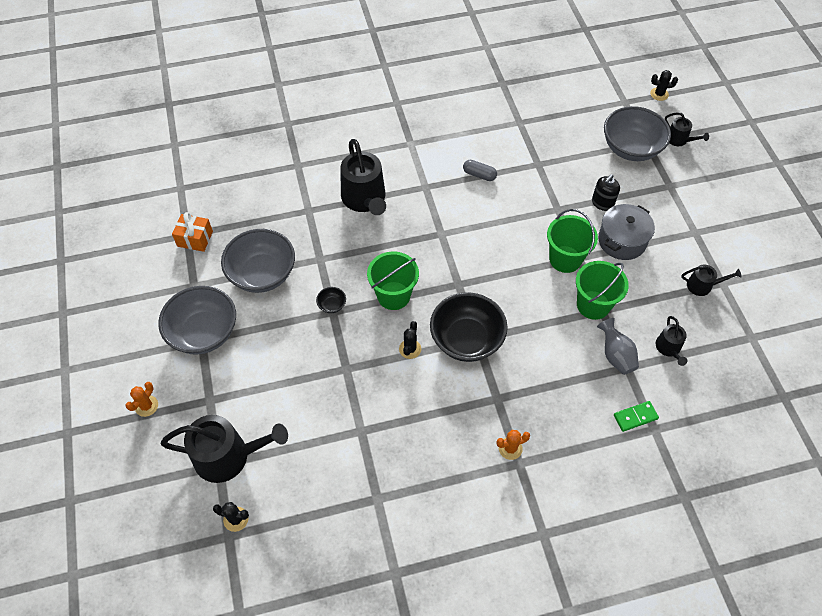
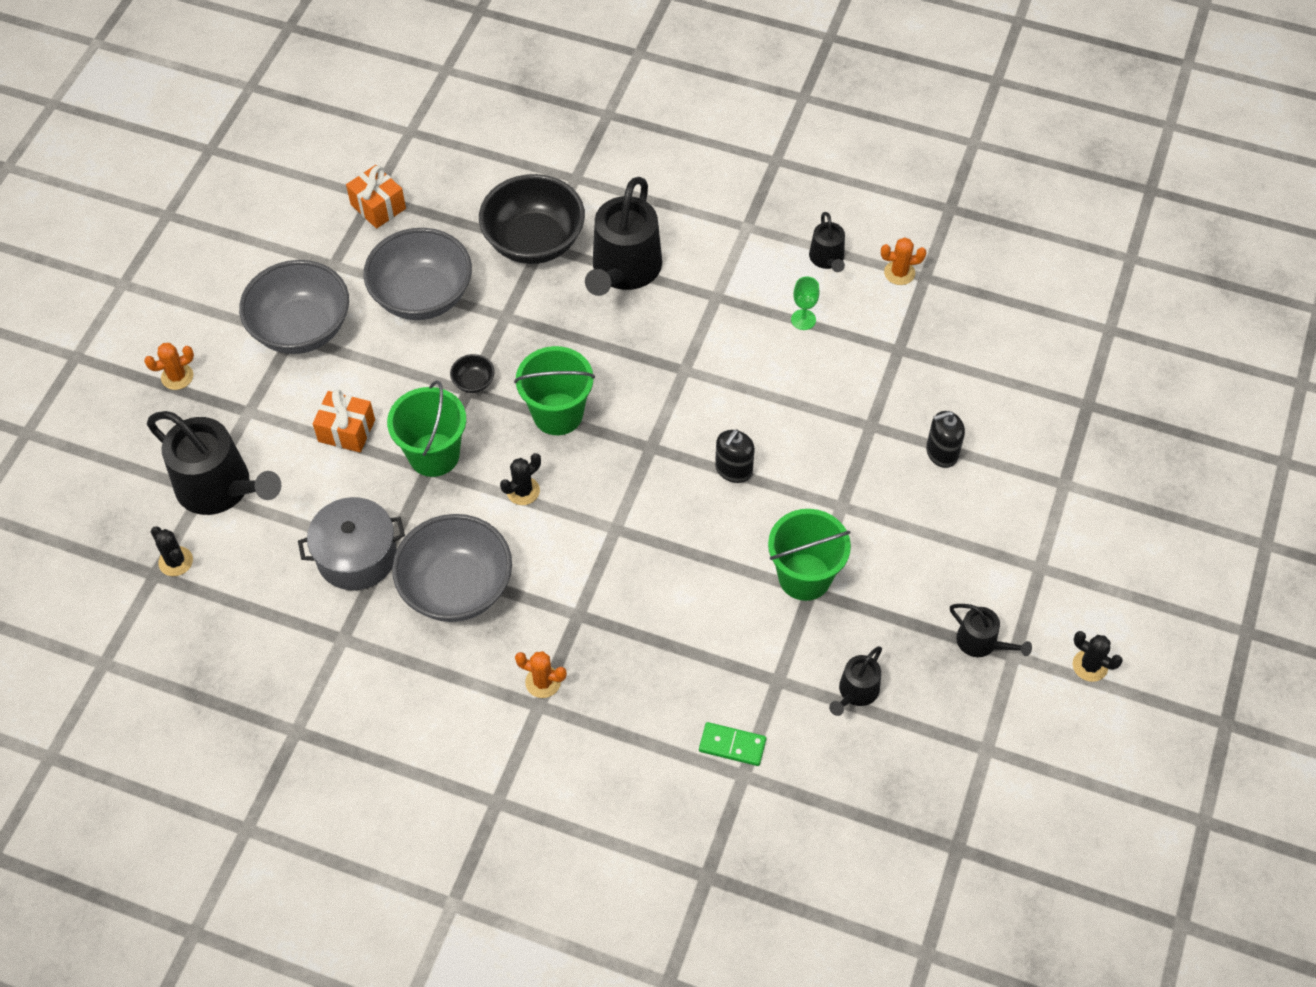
camera: 35 degrees right, 0 degrees up
black bowl [430,292,508,362] -> black bowl moved to [479,174,585,264]
grey capsule [463,160,497,181] -> green goblet [791,276,820,330]
green bucket [547,209,598,273] -> green bucket moved to [387,380,466,477]
grey vase [597,318,639,375] -> none
grey pot [598,204,655,260] -> grey pot moved to [298,497,405,590]
grey bowl [604,106,671,161] -> grey bowl moved to [392,514,512,622]
black cactus [650,70,678,101] -> black cactus moved to [1073,631,1123,682]
black watering can [665,112,709,146] -> black watering can moved to [809,212,845,272]
none -> orange gift [313,389,375,452]
none -> black soap dispenser [715,429,755,483]
none -> orange cactus [881,237,926,285]

